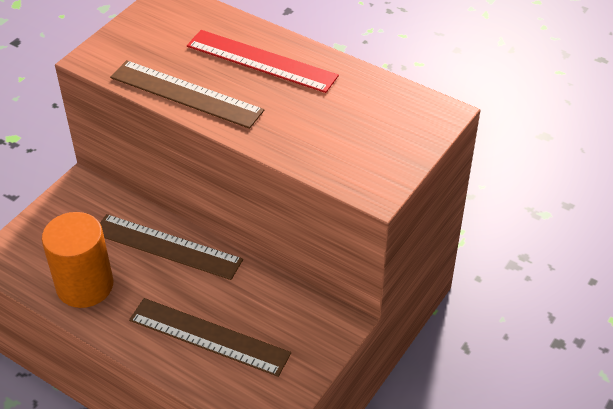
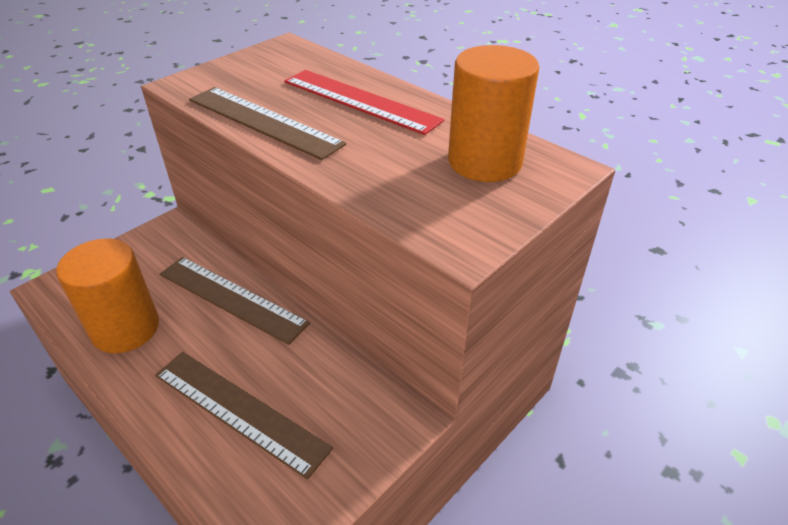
camera: 10 degrees right, 5 degrees down
none -> orange cylinder [448,45,539,182]

